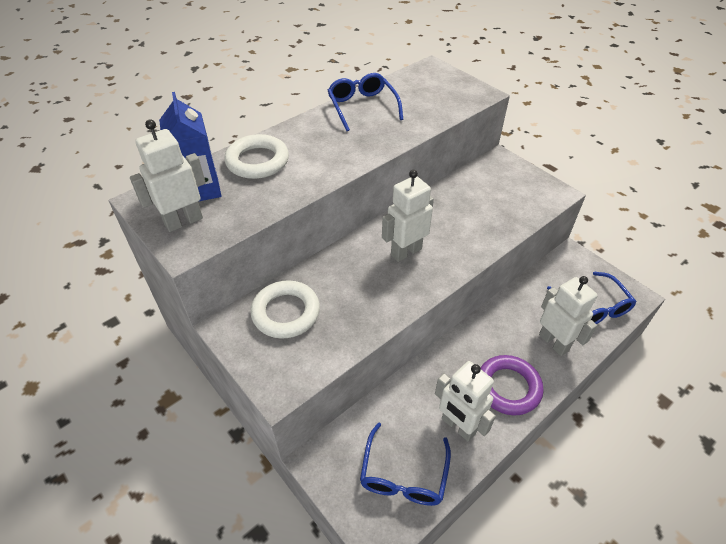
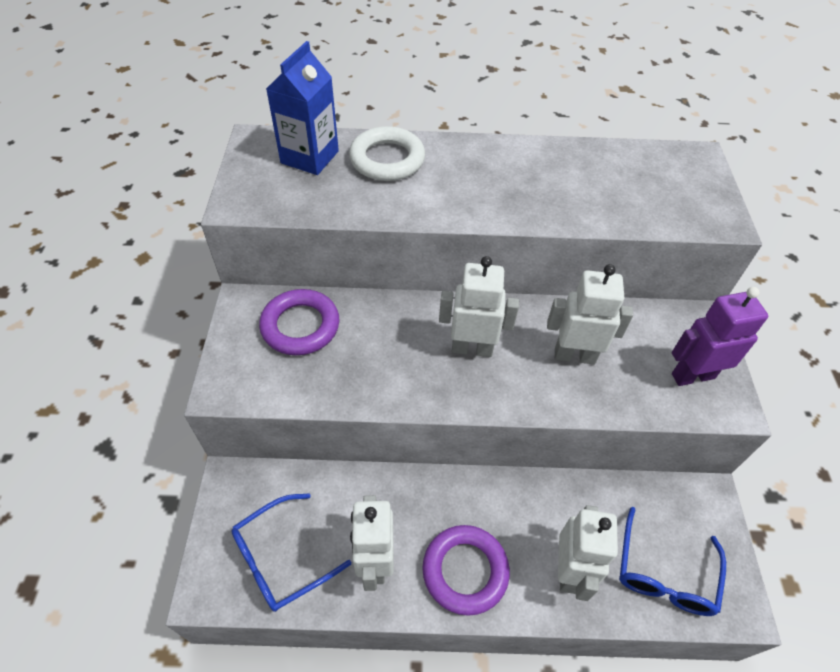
camera: 40 degrees right, 5 degrees up
white robot [130,119,206,232] -> white robot moved to [547,264,633,364]
white ring [251,280,320,339] -> purple ring [259,289,339,355]
blue glasses [327,73,403,131] -> none
none -> purple robot [672,287,768,386]

